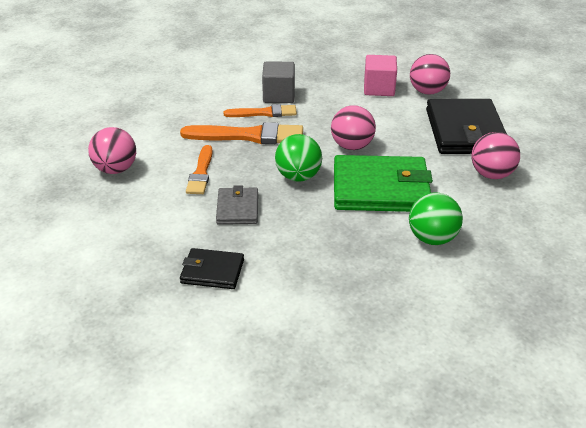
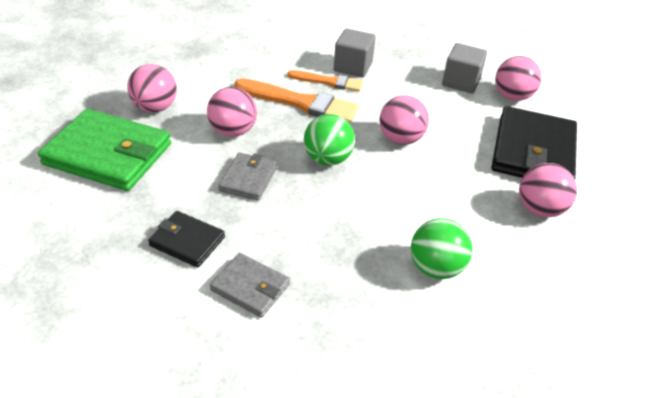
camera: 15 degrees right, 5 degrees up
orange brush [186,145,213,194] -> pink ball [207,87,257,137]
green wallet [334,155,433,212] -> green wallet moved to [38,109,171,191]
pink cube [364,55,397,96] -> grey cube [442,43,487,94]
none -> grey wallet [210,253,290,318]

